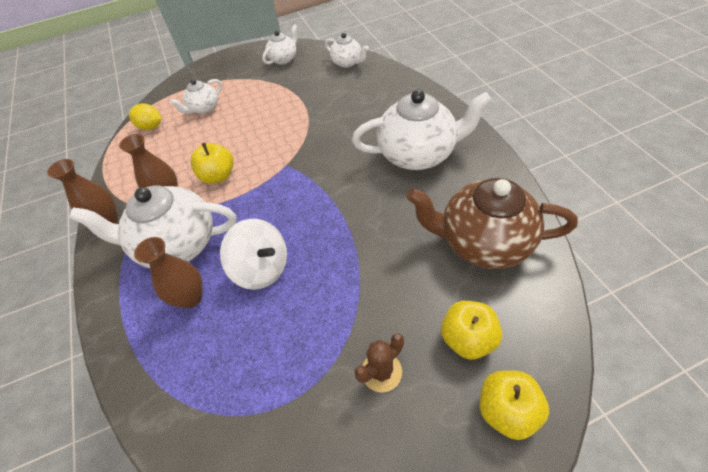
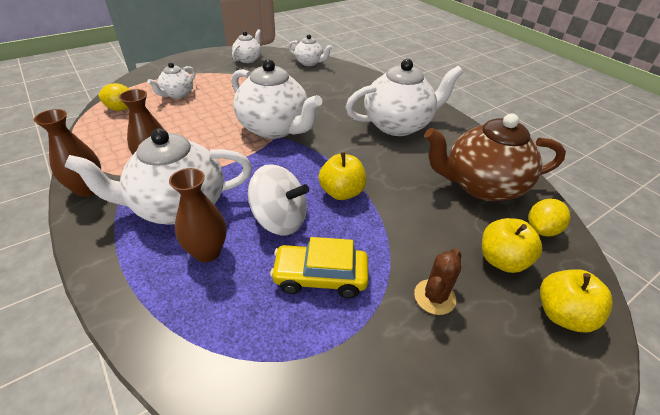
camera: 20 degrees left, 10 degrees down
yellow apple [190,143,234,184] -> yellow apple moved to [319,152,366,200]
none -> white teapot [232,59,322,139]
none -> yellow car [270,237,368,298]
none -> yellow lemon [528,198,571,237]

